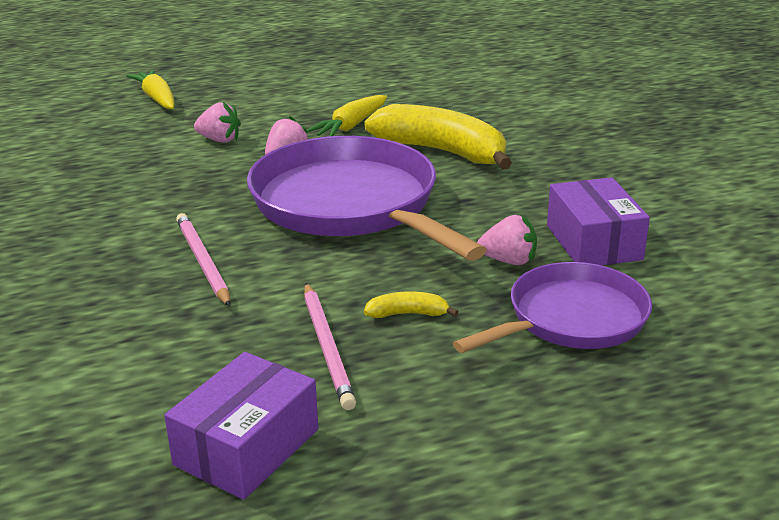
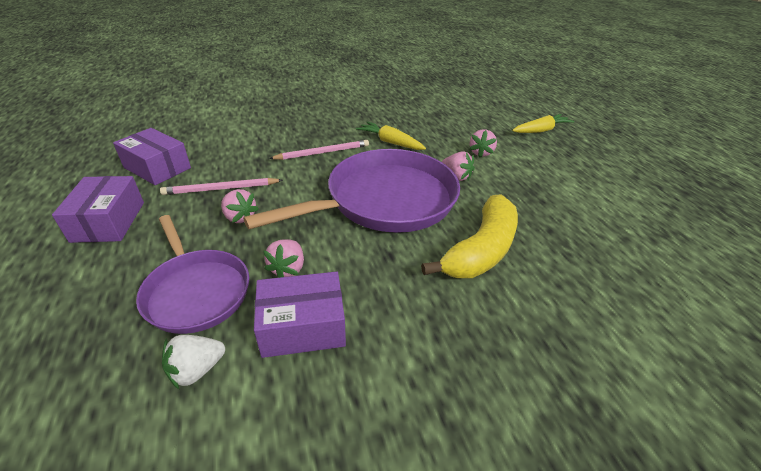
camera: 90 degrees right, 10 degrees up
yellow carrot [306,95,387,136] -> yellow carrot moved to [356,121,426,150]
yellow banana [364,291,459,318] -> pink strawberry [221,189,259,223]
none -> purple box [52,176,144,243]
none -> white strawberry [162,335,225,389]

